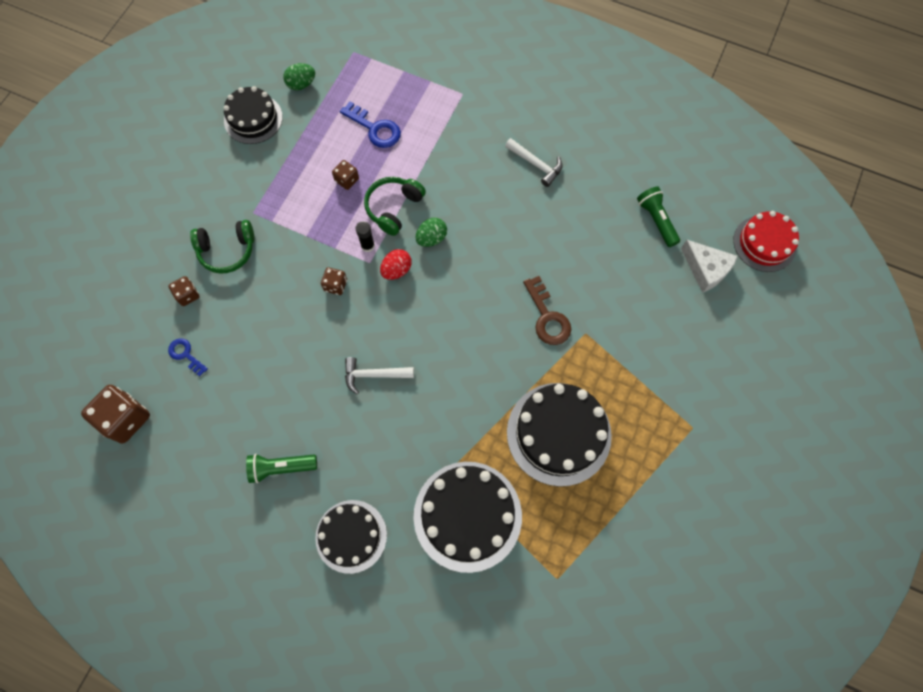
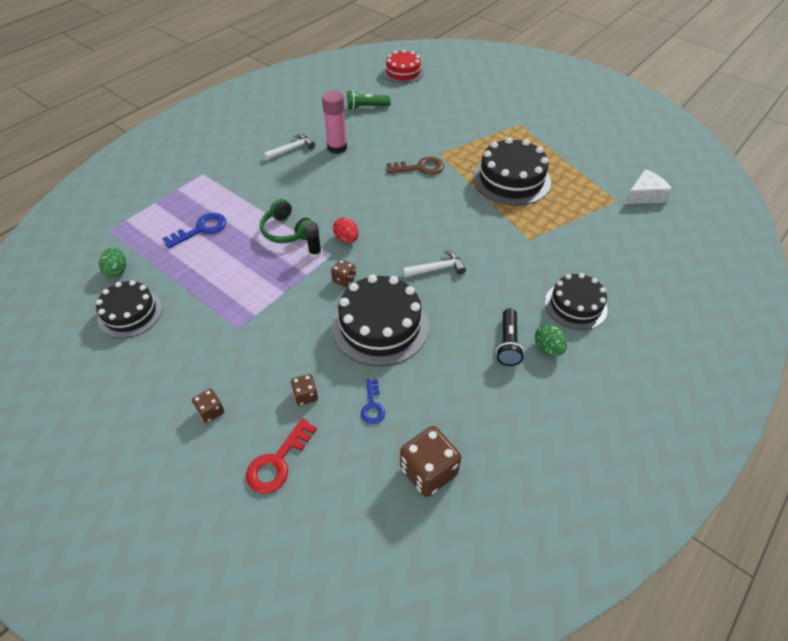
camera: 75 degrees left, 20 degrees down
blue key [168,338,208,376] -> blue key turned 60 degrees counterclockwise [361,379,385,424]
green headphones [190,220,255,274] -> none
green flashlight [246,454,317,483] -> black flashlight [496,308,525,366]
brown dice [332,160,359,190] -> brown dice moved to [192,389,224,423]
white hammer [345,357,414,394] -> white hammer turned 120 degrees counterclockwise [402,250,466,278]
black cake [414,462,522,573] -> black cake moved to [332,275,429,366]
green egg [415,217,447,247] -> green egg moved to [535,324,567,356]
white cheese [681,240,738,293] -> white cheese moved to [625,169,672,204]
none -> red key [246,418,317,493]
none -> pink glue stick [322,91,347,154]

